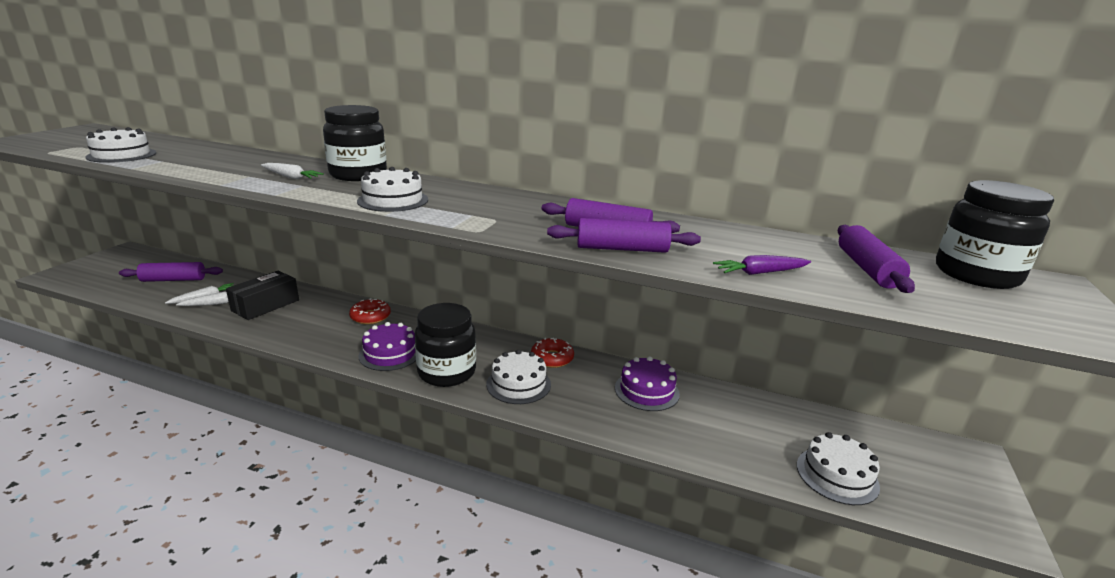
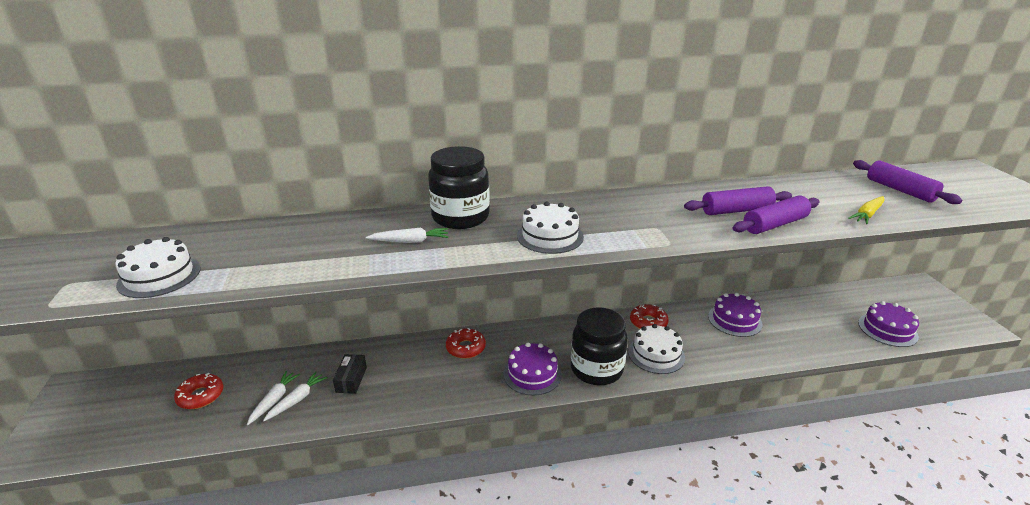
camera: 30 degrees left, 5 degrees up
purple rolling pin [119,262,223,282] -> red donut [174,373,224,409]
black box [226,271,299,320] -> black box [333,354,367,394], size x0.62
purple carrot [713,255,811,275] -> yellow carrot [848,196,885,224]
white cake [797,432,880,505] -> purple cake [858,301,919,347]
black jar [936,180,1054,289] -> none

